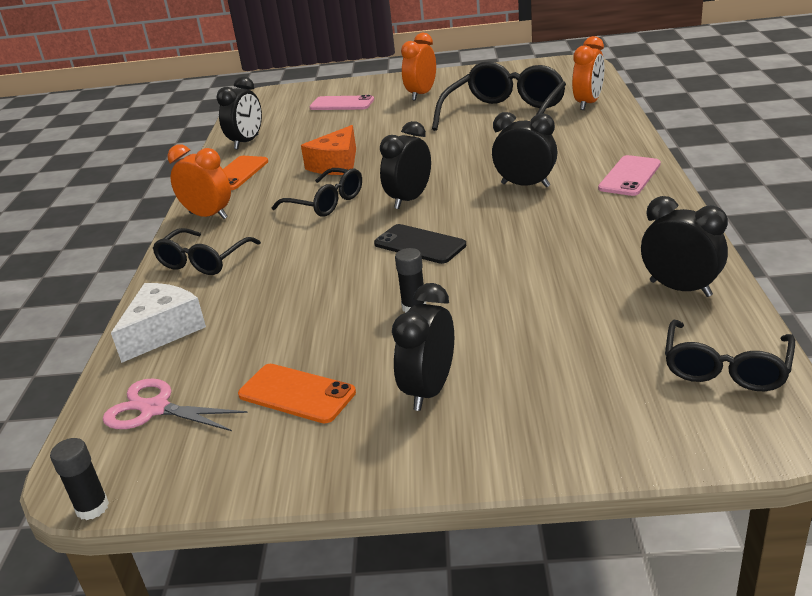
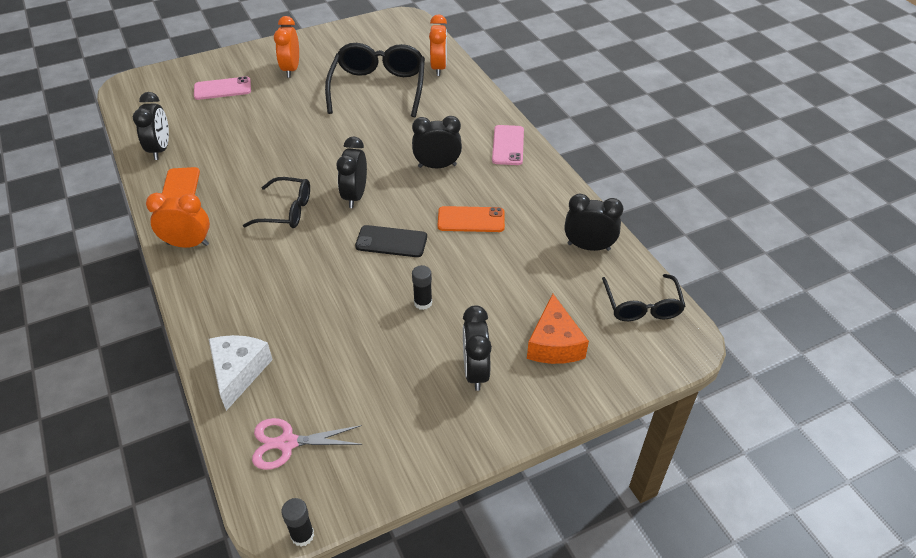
camera: 30 degrees left, 15 degrees up
black glasses [153,228,261,275] -> none
orange phone [238,364,356,423] -> orange phone moved to [438,206,505,232]
orange cheese [301,125,356,175] -> orange cheese moved to [527,294,589,364]

